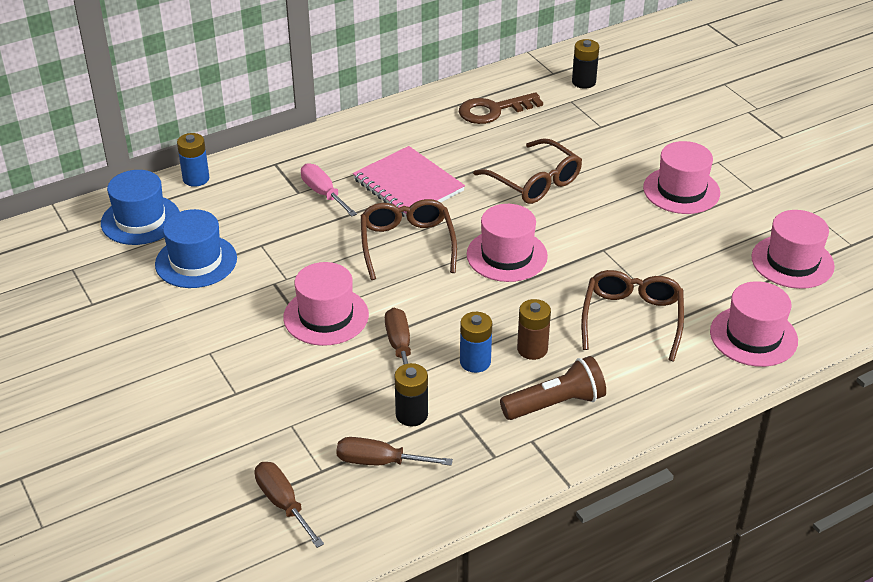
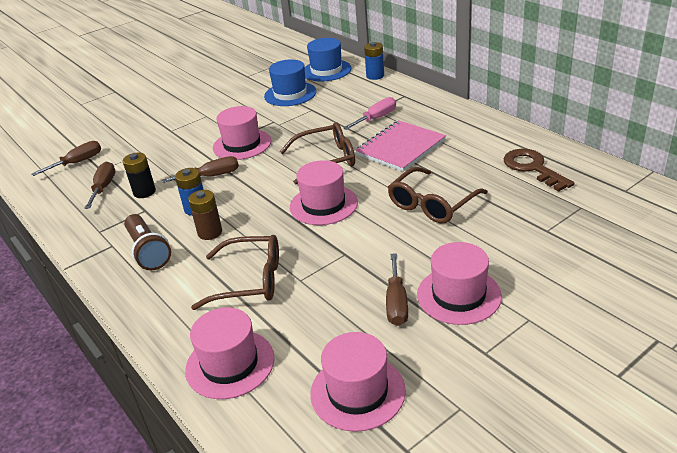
camera: 85 degrees right, 5 degrees down
black battery [572,39,599,89] -> none
none -> brown screwdriver [386,253,408,326]

